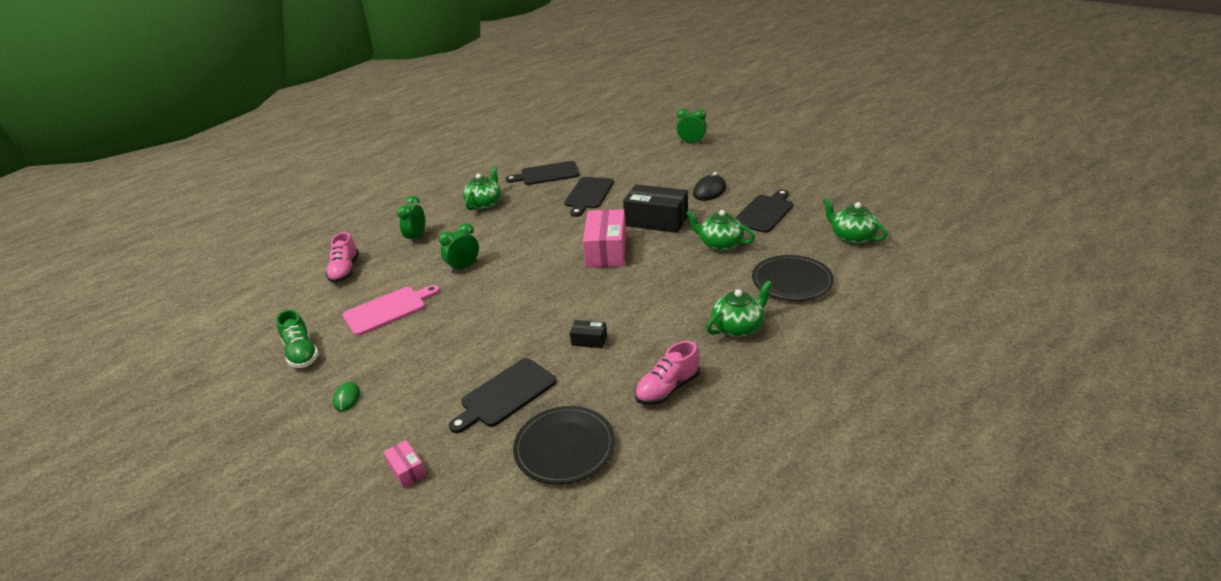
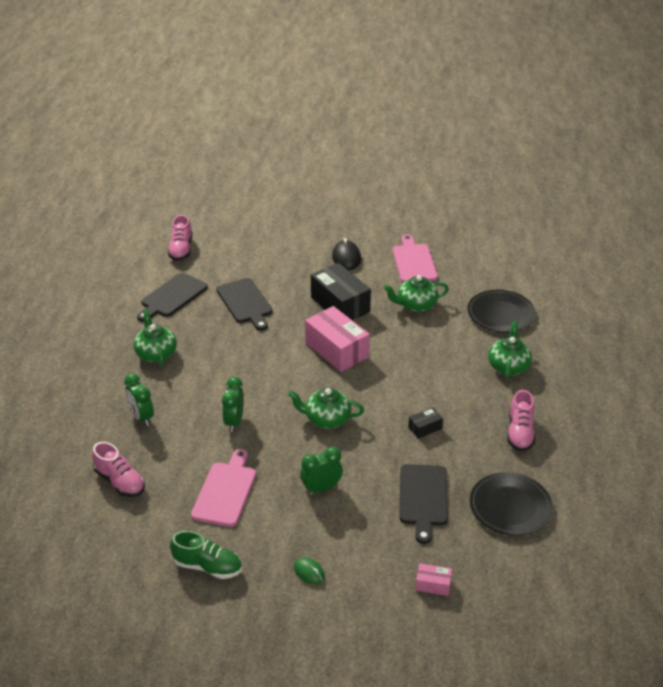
camera: 45 degrees left, 5 degrees up
black box [623,184,688,233] -> black box turned 75 degrees clockwise [311,263,371,320]
green clock [677,108,707,144] -> green clock moved to [300,447,343,494]
black cutting board [735,189,793,233] -> pink cutting board [393,234,438,283]
green teapot [823,197,887,244] -> green teapot moved to [288,388,364,428]
none -> pink shoe [168,215,192,261]

